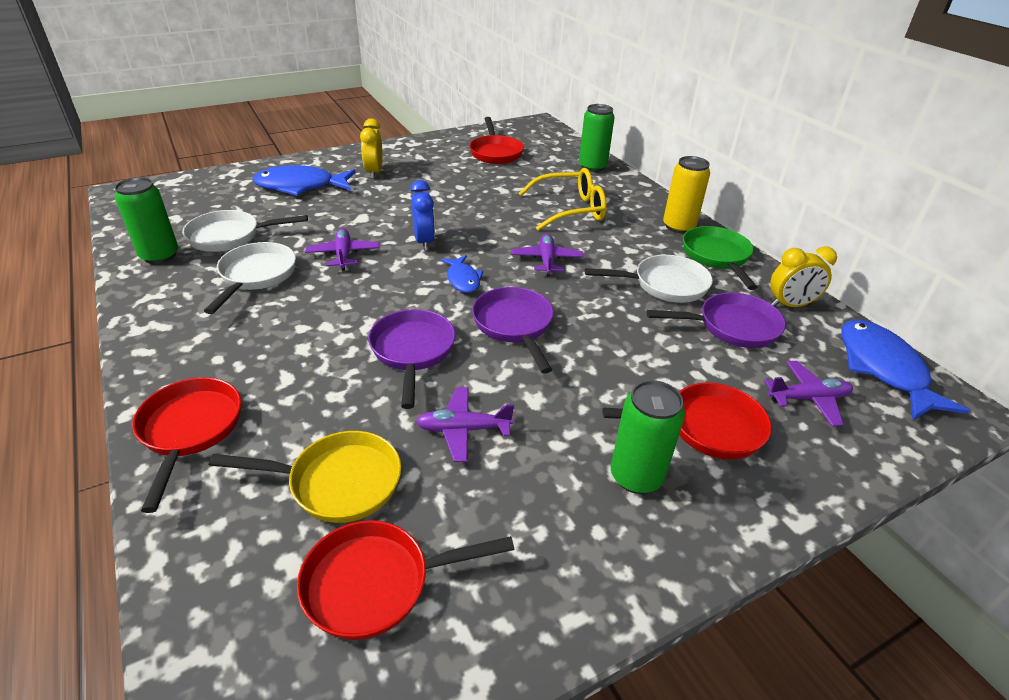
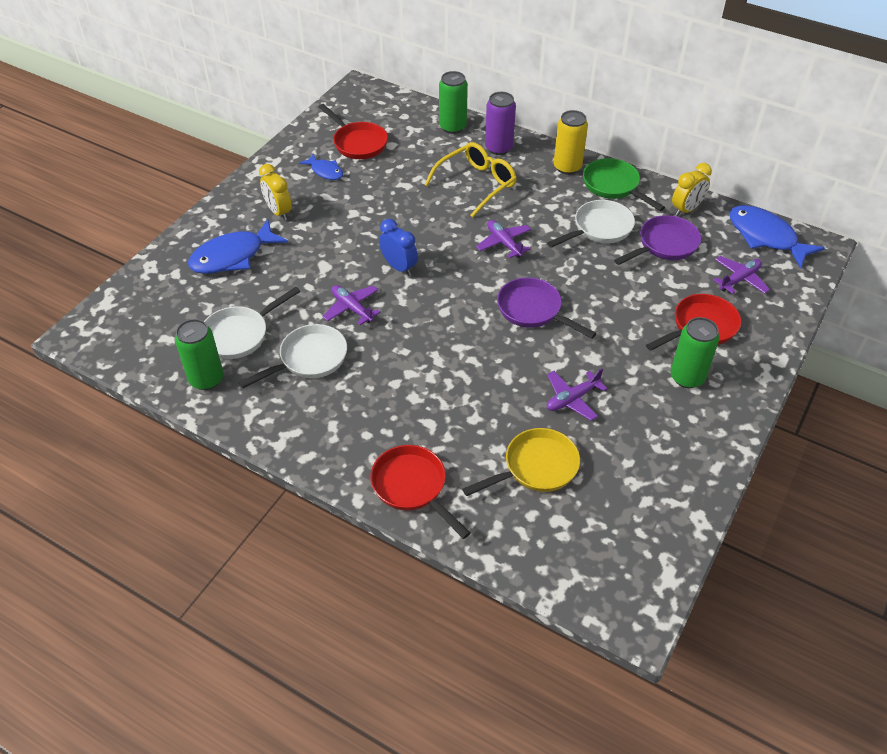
camera: 30 degrees left, 10 degrees up
white pan [204,242,296,314] -> white pan turned 75 degrees clockwise [239,324,347,388]
red pan [297,520,514,640] -> none
purple pan [368,309,456,409] -> none
blue fish [441,255,483,293] -> blue fish moved to [299,153,343,180]
none -> purple can [485,92,516,155]

